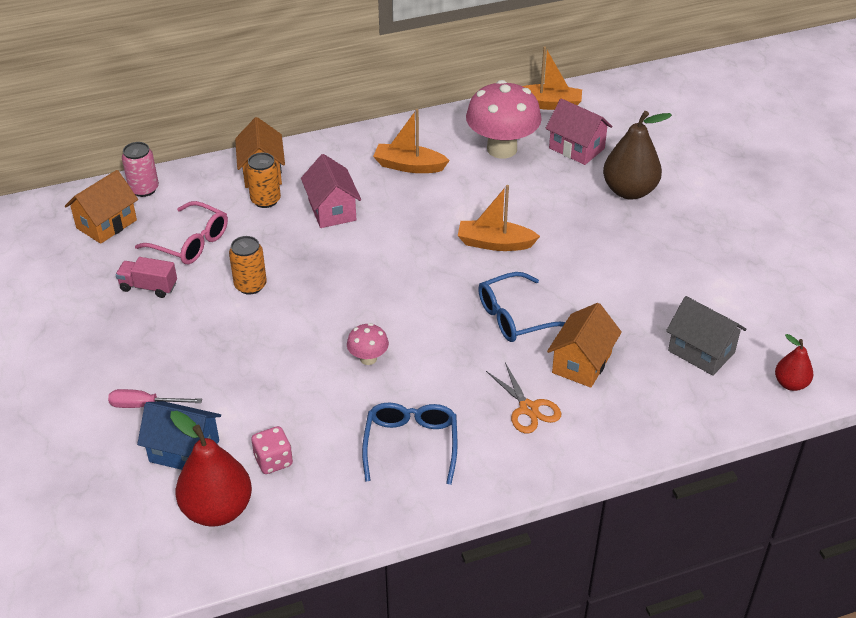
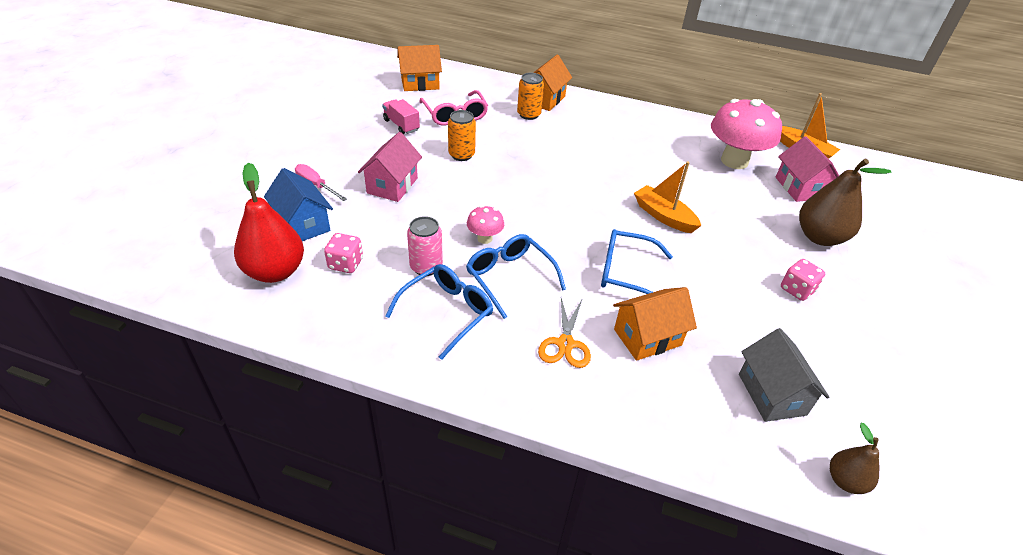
camera: 35 degrees right, 0 degrees up
pink can [122,142,159,197] -> pink can moved to [407,216,443,276]
pink house [301,154,361,228] -> pink house moved to [358,132,422,202]
orange boat [373,109,450,173] -> none
red pear [775,334,814,391] -> brown pear [830,423,879,494]
none -> blue glasses [466,234,566,319]
none -> pink dice [781,259,825,301]

